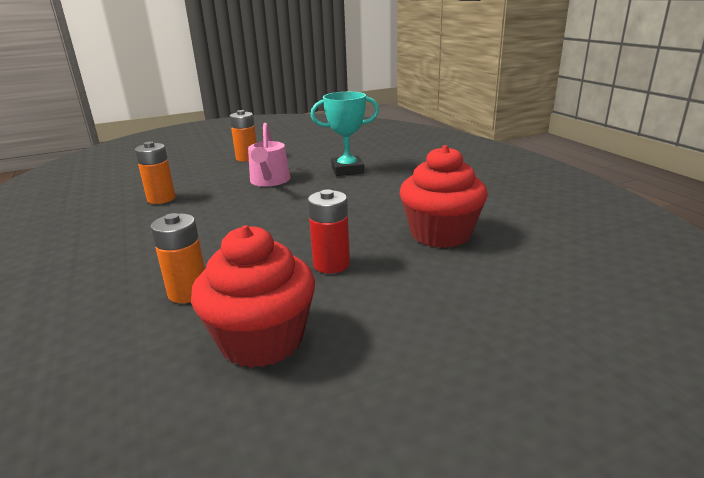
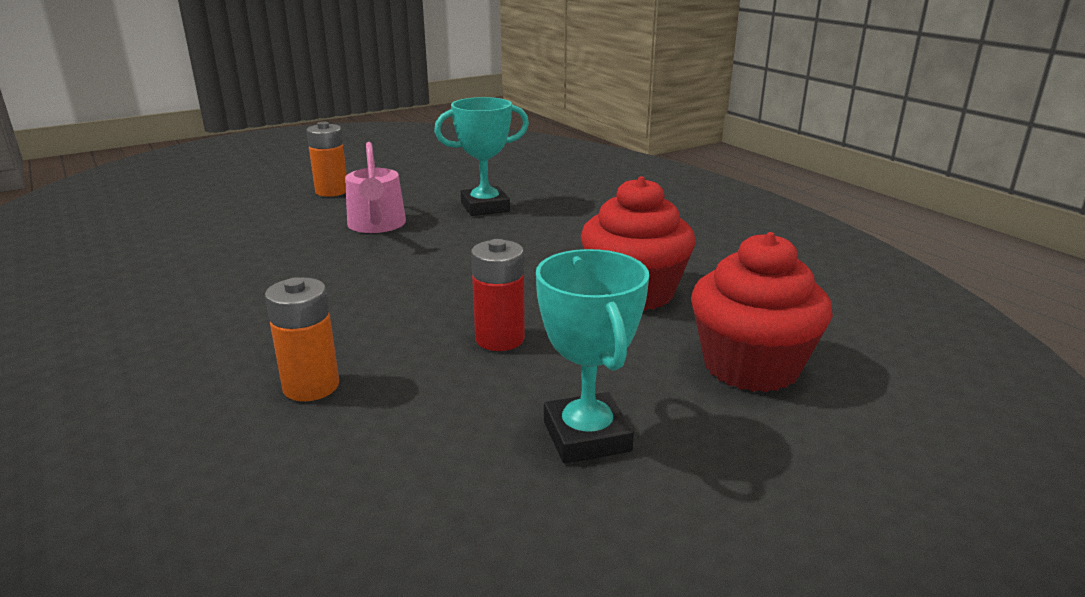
camera: 10 degrees left, 0 degrees up
orange battery [135,142,176,204] -> none
red cupcake [191,225,315,368] -> red cupcake moved to [691,232,833,392]
none -> turquoise trophy [536,249,649,464]

